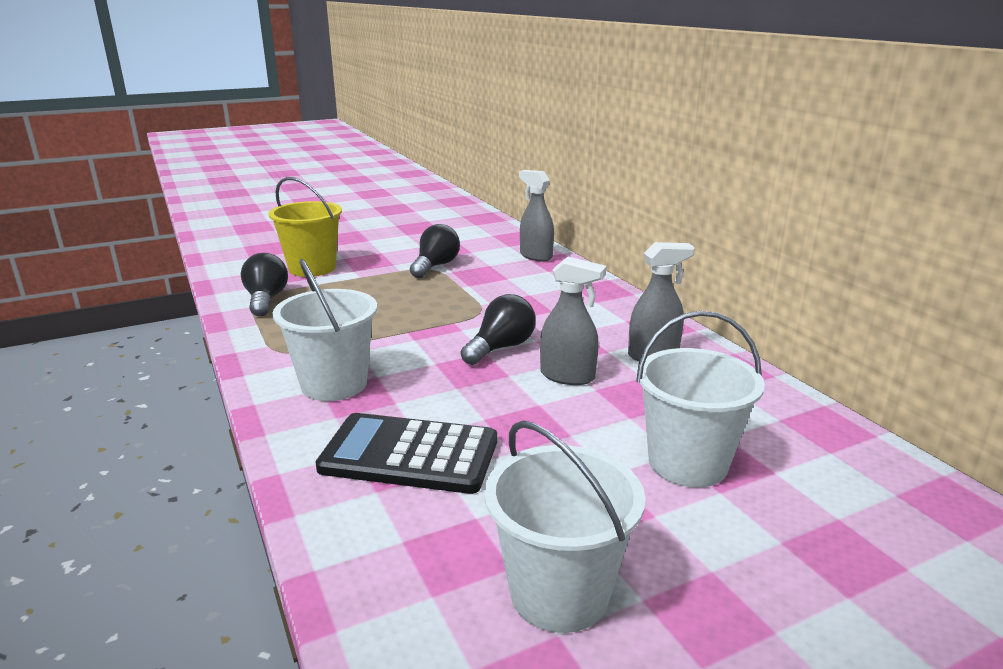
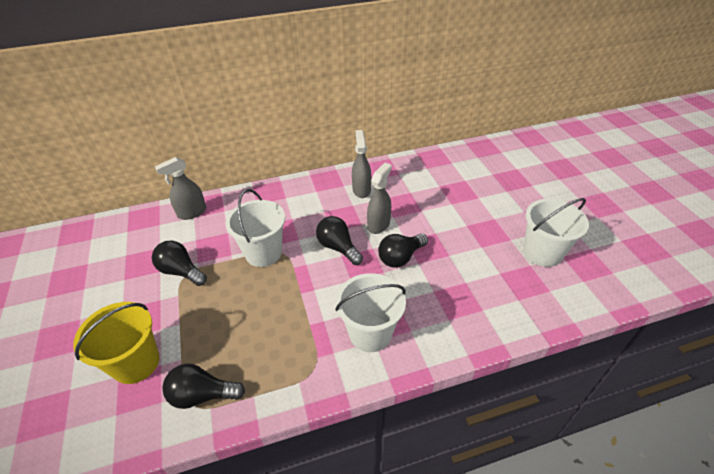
camera: 80 degrees left, 20 degrees up
black calculator [316,413,497,494] -> none
white bucket [636,311,765,487] -> white bucket moved to [226,189,285,267]
none -> black light bulb [378,234,428,268]

